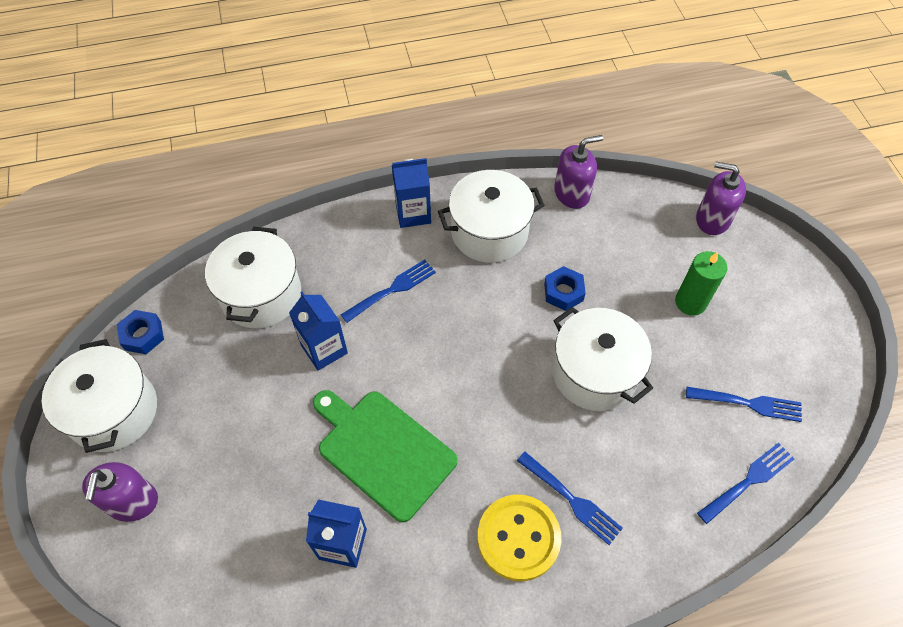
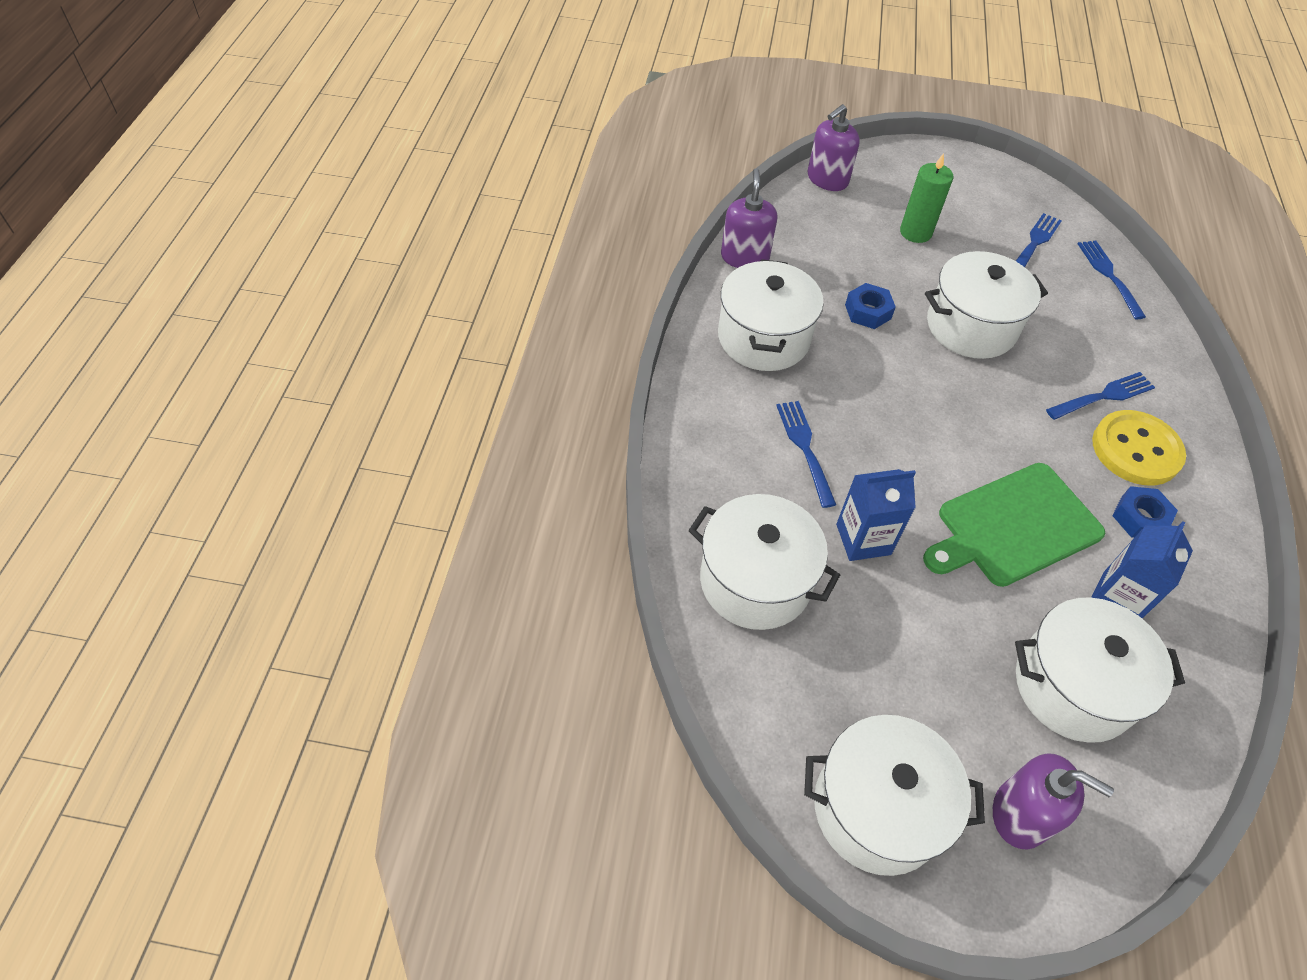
camera: 70 degrees left, 5 degrees down
blue nut [117,310,164,354] -> blue nut moved to [1112,486,1178,538]
blue carton [392,158,431,228] -> none
none -> white pot [1015,597,1185,743]

